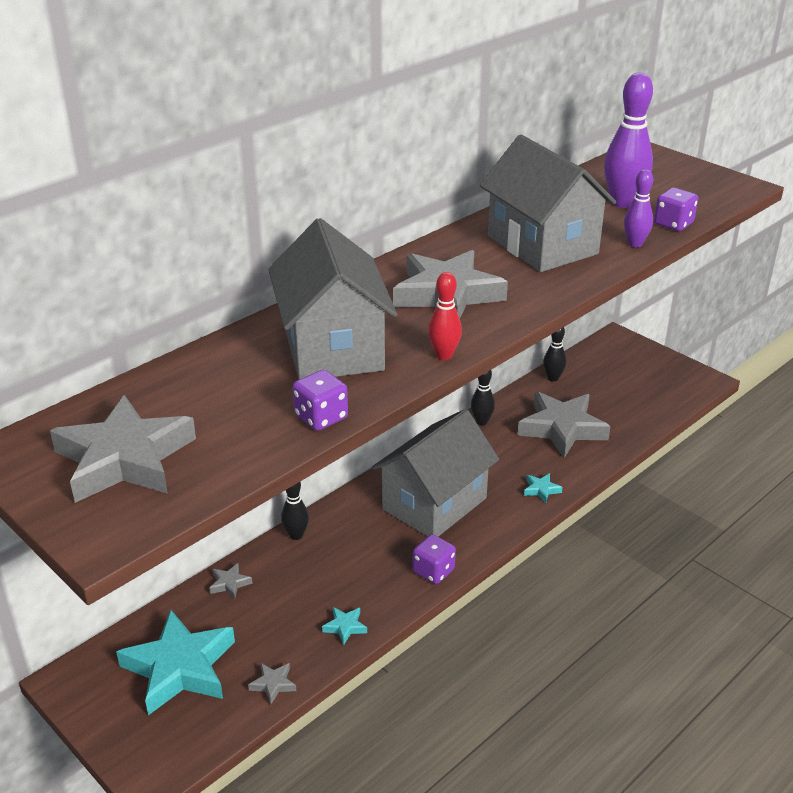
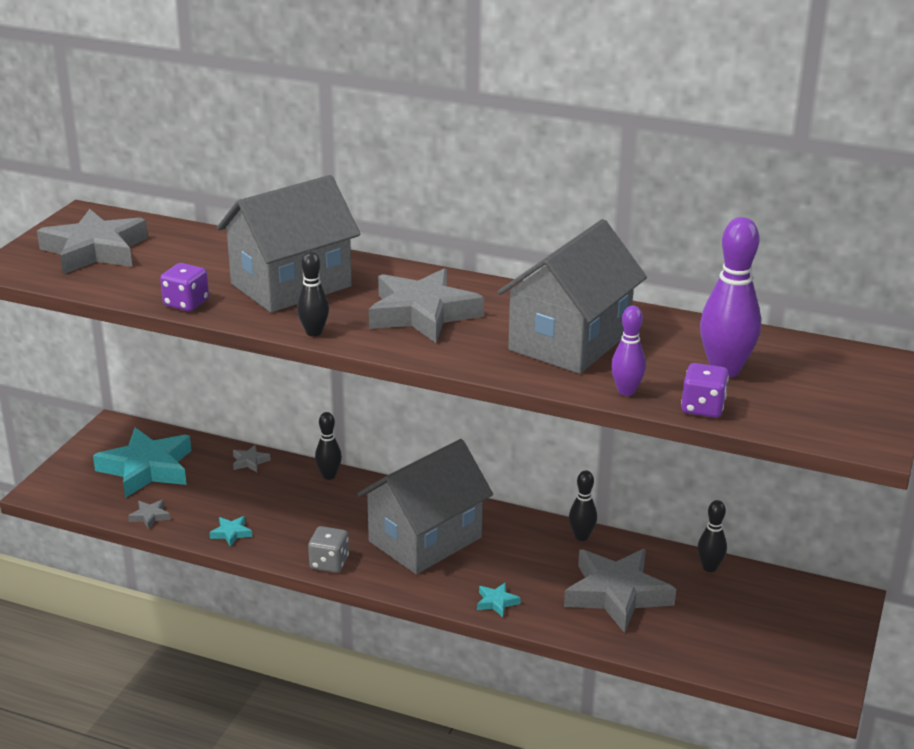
camera: 65 degrees right, 5 degrees down
grey house [372,409,499,537] -> grey house turned 60 degrees counterclockwise [357,439,493,574]
purple dice [413,534,456,584] -> grey dice [308,526,349,573]
red bowling pin [428,272,462,360] -> black bowling pin [297,251,329,337]

